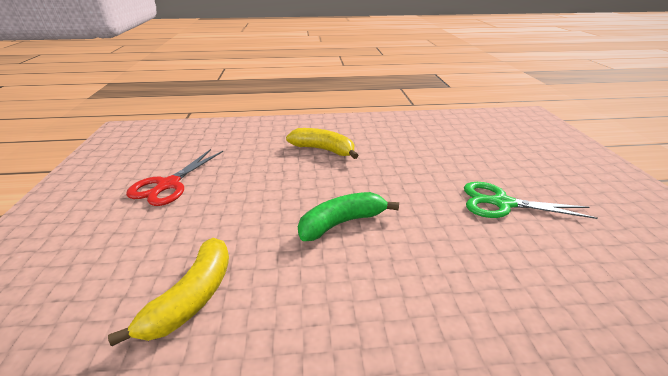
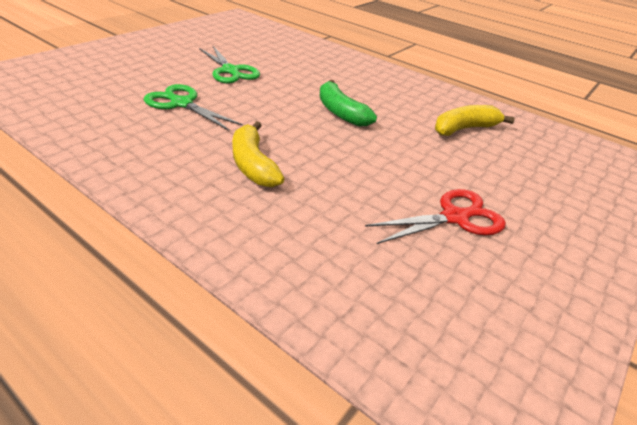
camera: 140 degrees left, 5 degrees up
green banana [298,192,399,241] -> green banana turned 45 degrees clockwise [319,80,377,127]
none -> green scissors [144,84,243,131]

